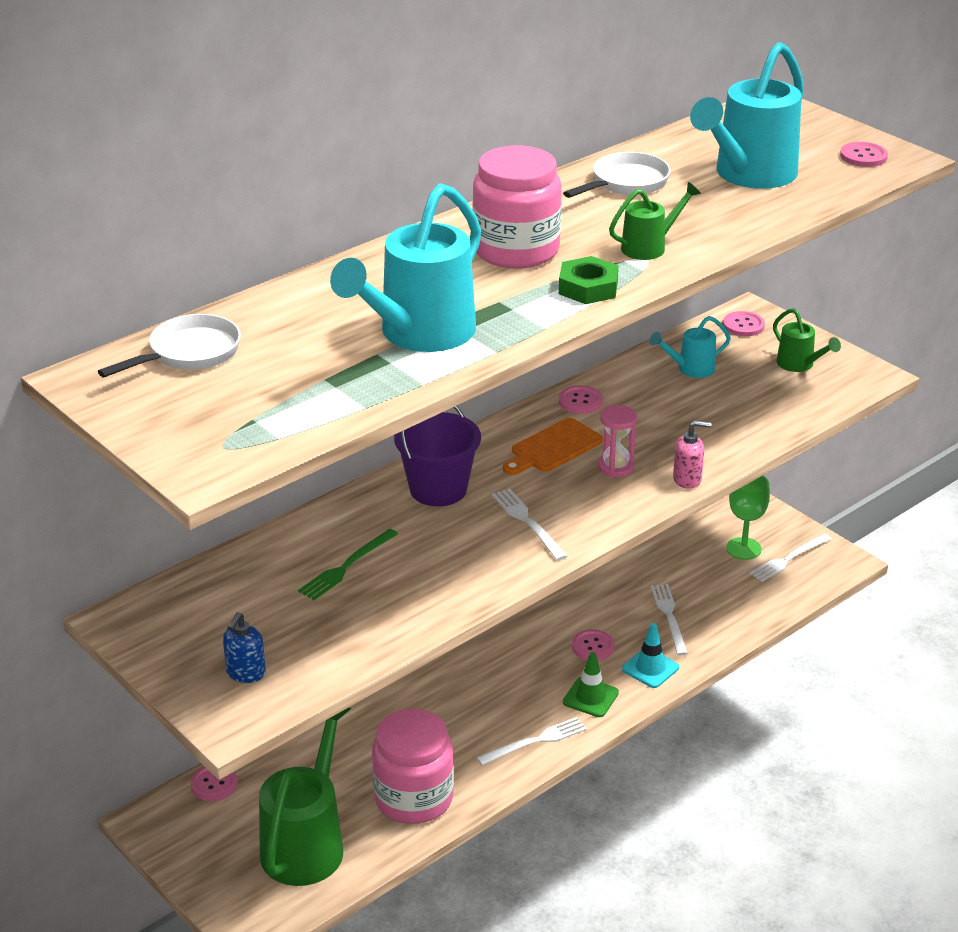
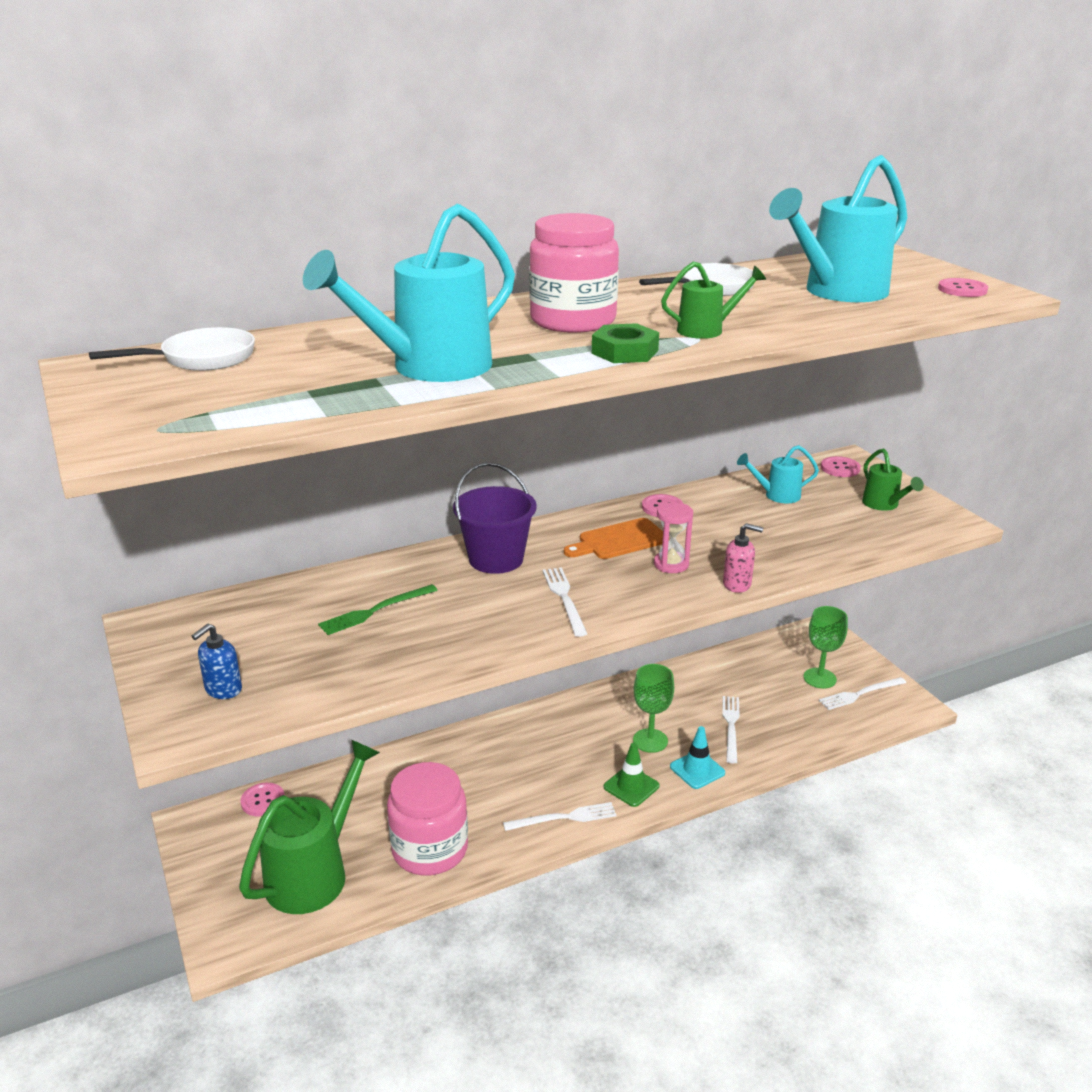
camera: 15 degrees right, 5 degrees down
pink button [572,629,614,661] -> green goblet [633,664,674,753]

